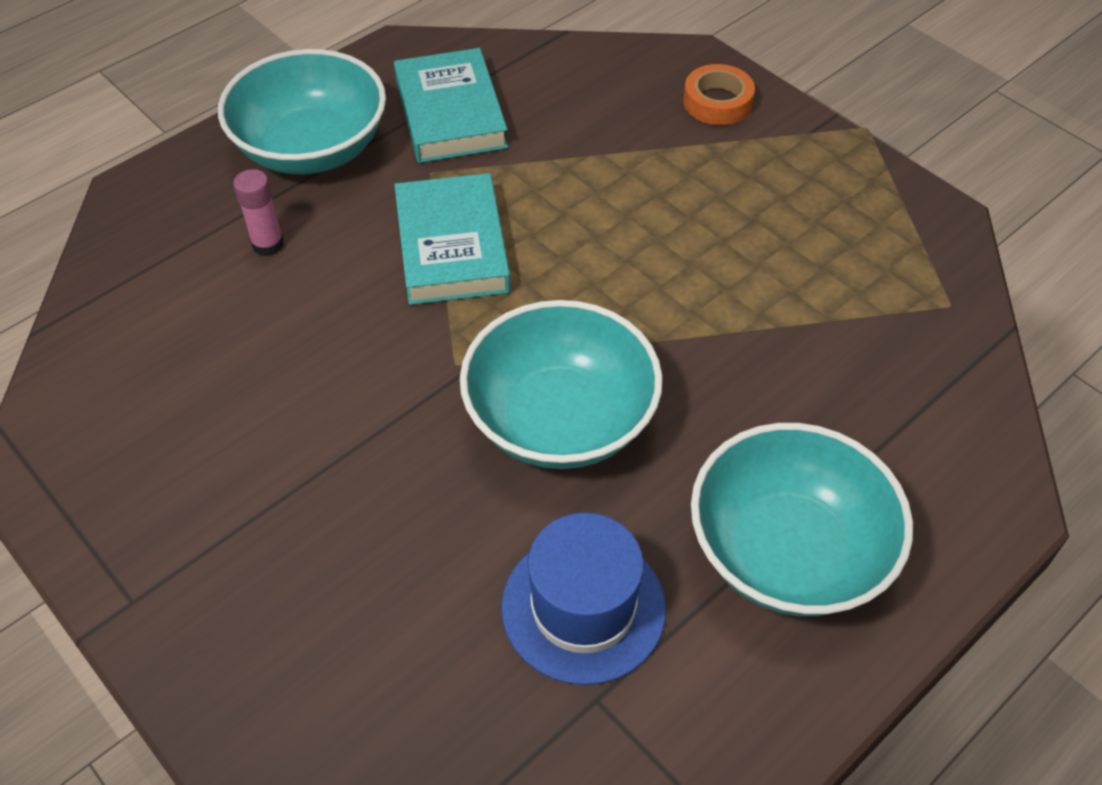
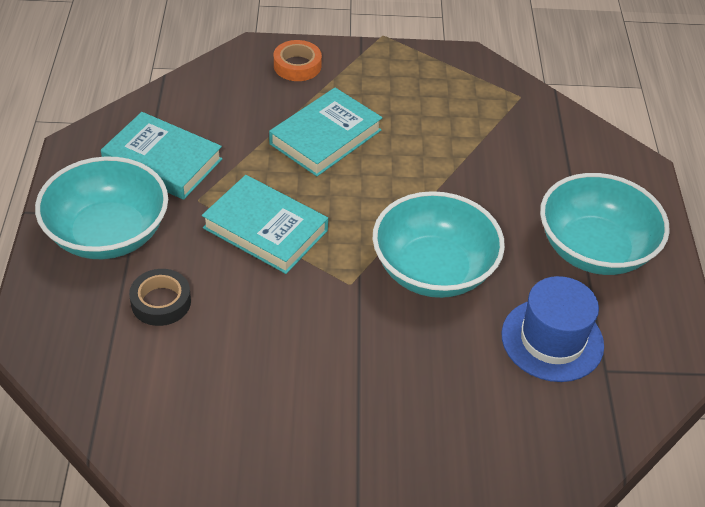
camera: 50 degrees left, 5 degrees down
pink glue stick [233,169,284,256] -> black tape [129,269,191,326]
none -> turquoise book [269,88,383,177]

